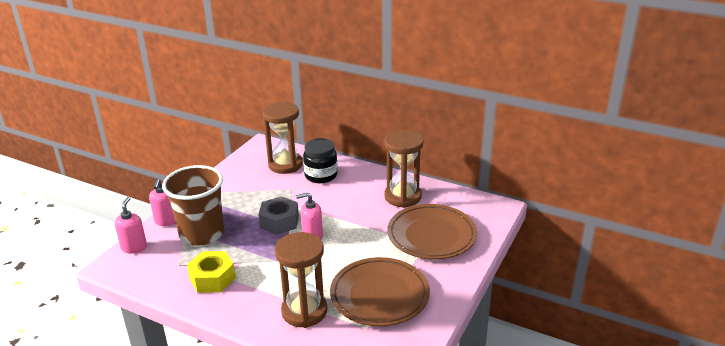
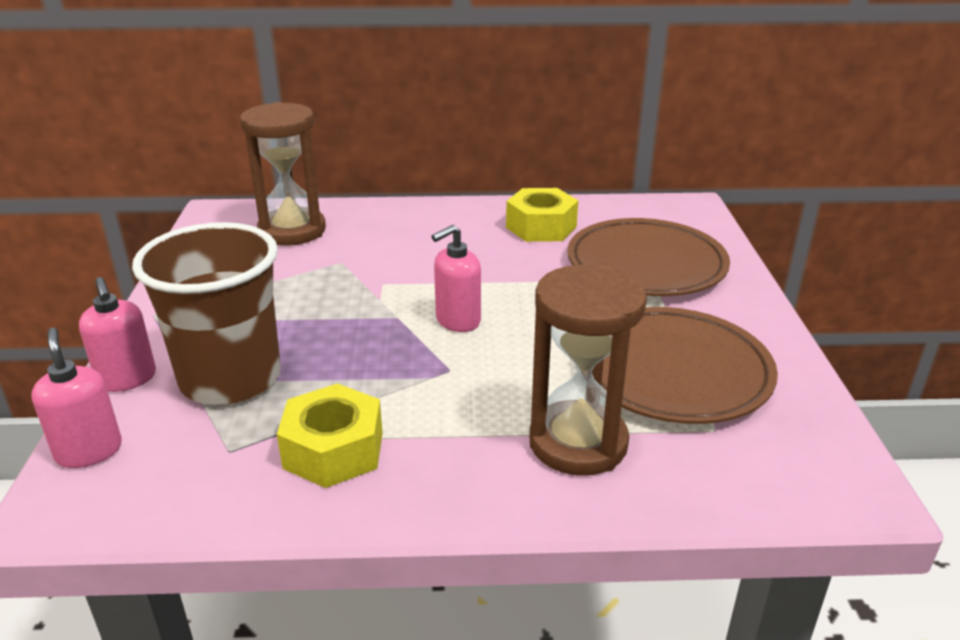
camera: 30 degrees left, 0 degrees up
grey nut [258,196,299,235] -> none
black jar [303,138,338,183] -> none
brown hourglass [384,130,423,208] -> yellow nut [506,188,578,242]

